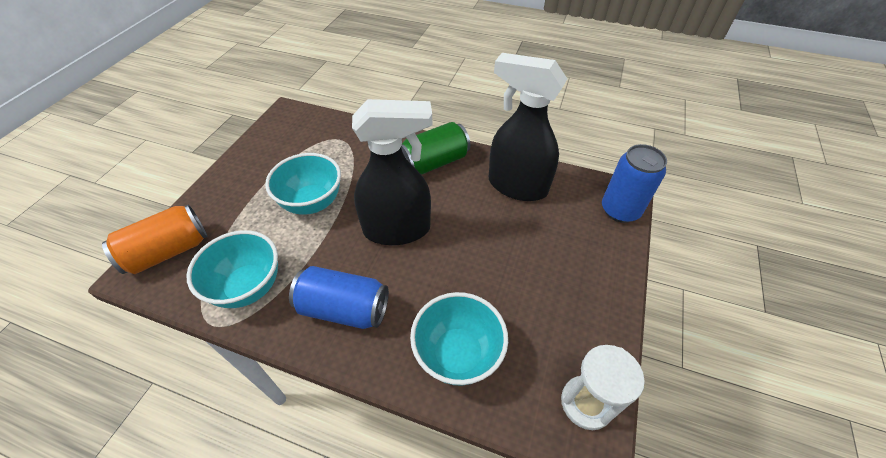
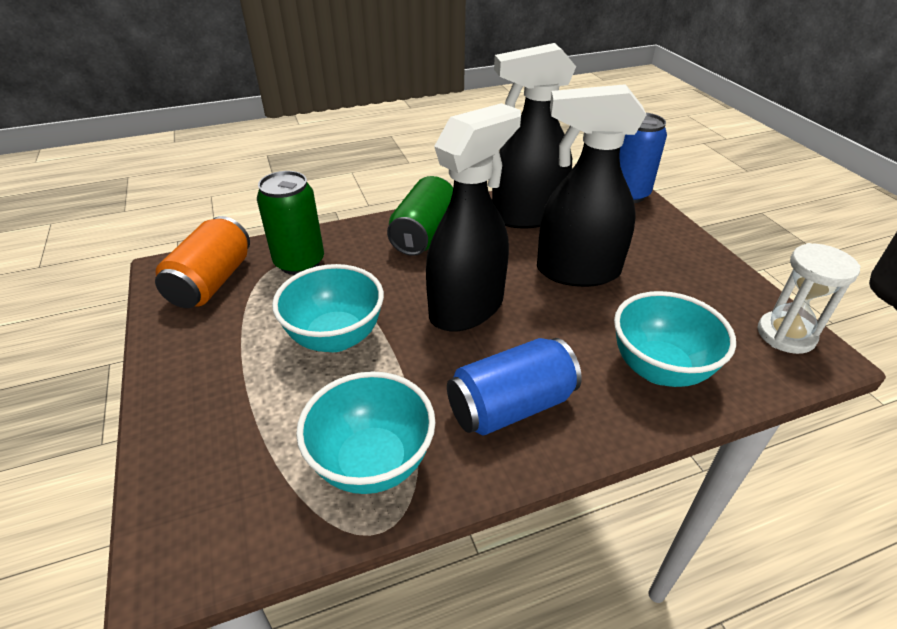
camera: 40 degrees left, 10 degrees down
orange can [102,204,208,274] -> orange can moved to [155,216,250,308]
none -> green can [257,171,324,275]
none -> black spray bottle [537,84,646,287]

